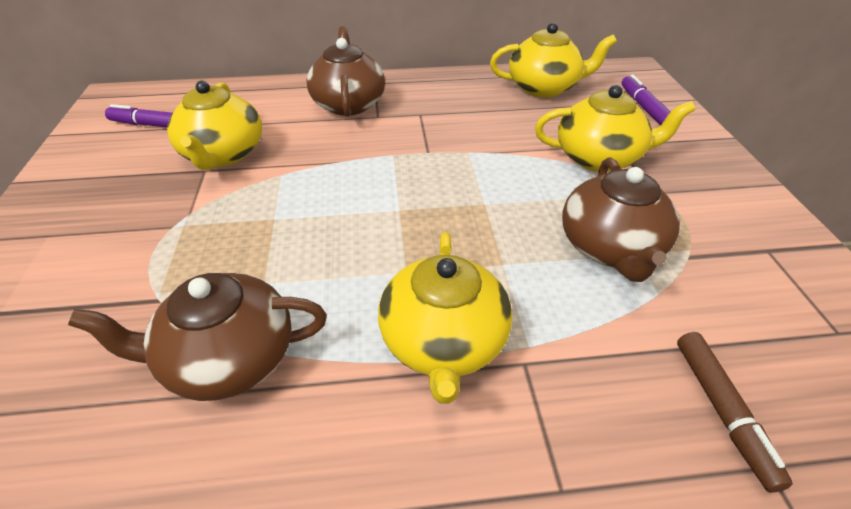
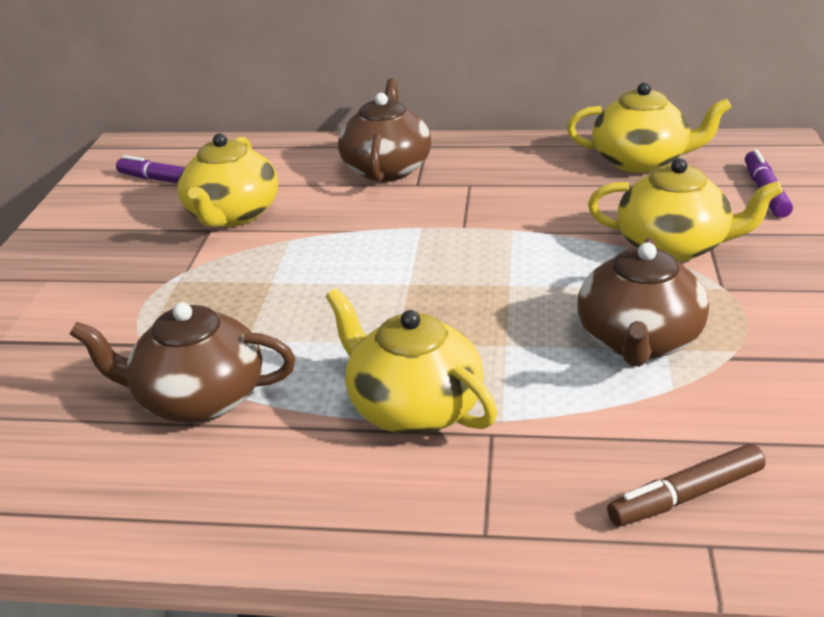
camera: 15 degrees right, 10 degrees down
yellow teapot [378,232,512,404] -> yellow teapot turned 120 degrees clockwise [326,288,497,435]
brown marker [677,332,793,493] -> brown marker turned 60 degrees clockwise [607,444,766,527]

